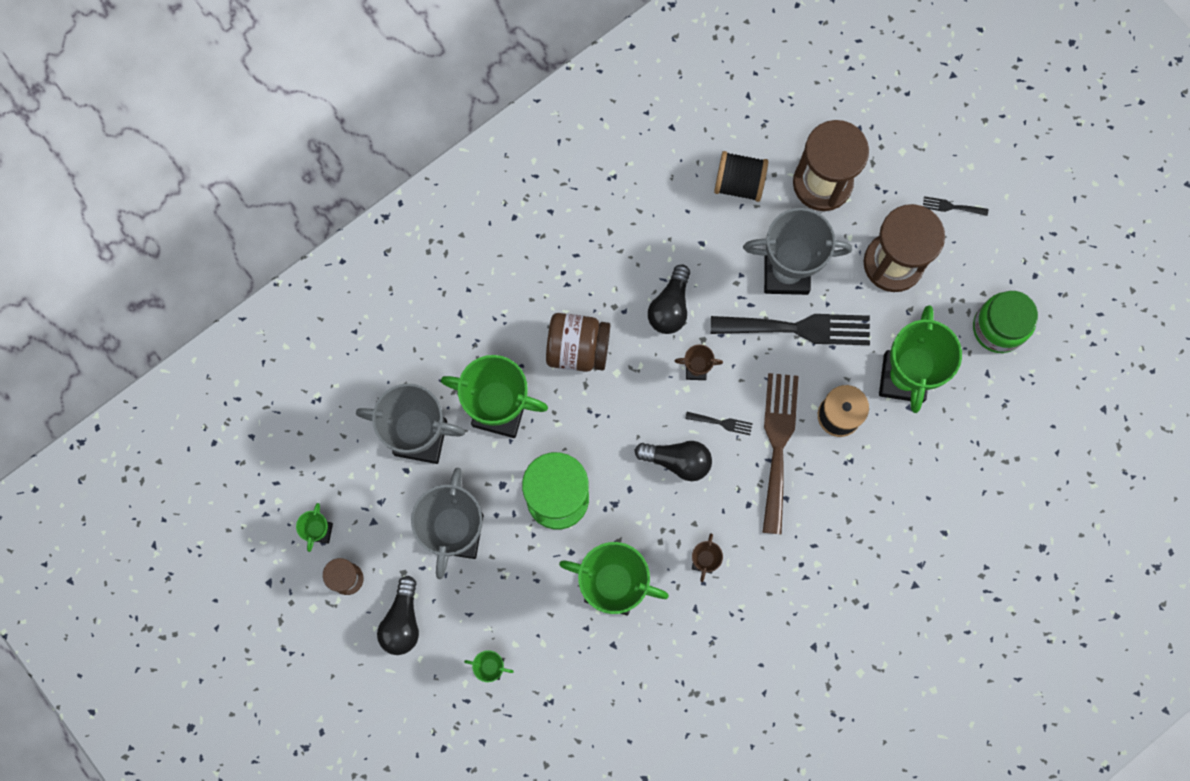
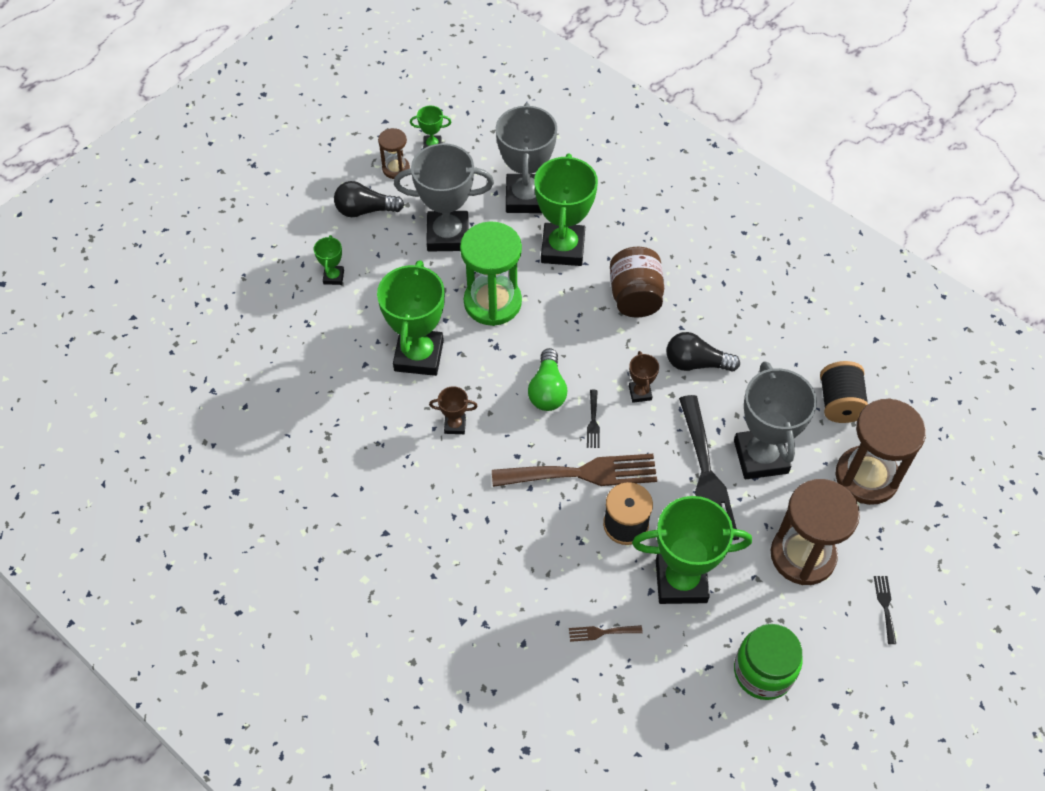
camera: 80 degrees right, 20 degrees down
black light bulb [635,441,712,481] -> green light bulb [528,348,567,411]
none -> brown fork [569,625,643,642]

